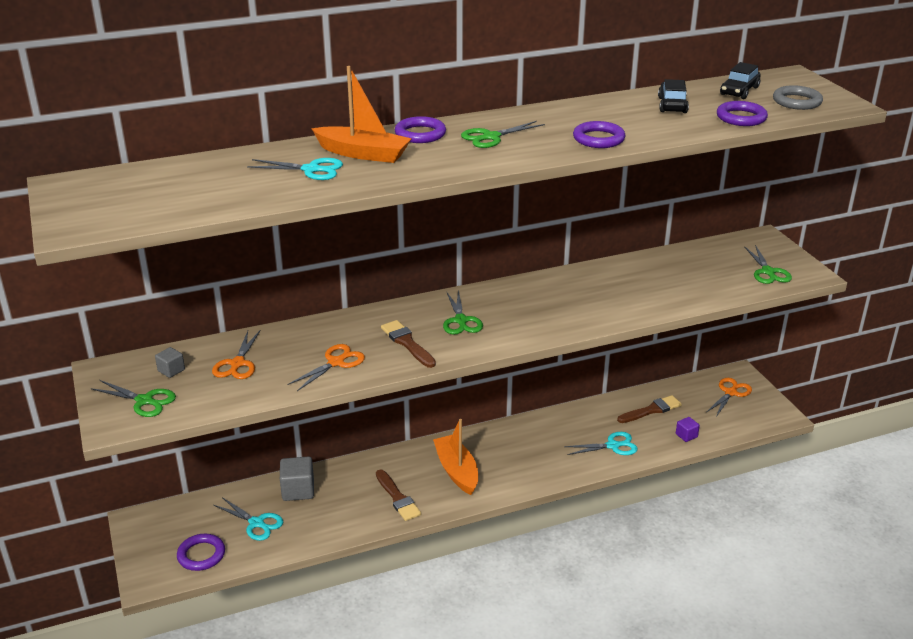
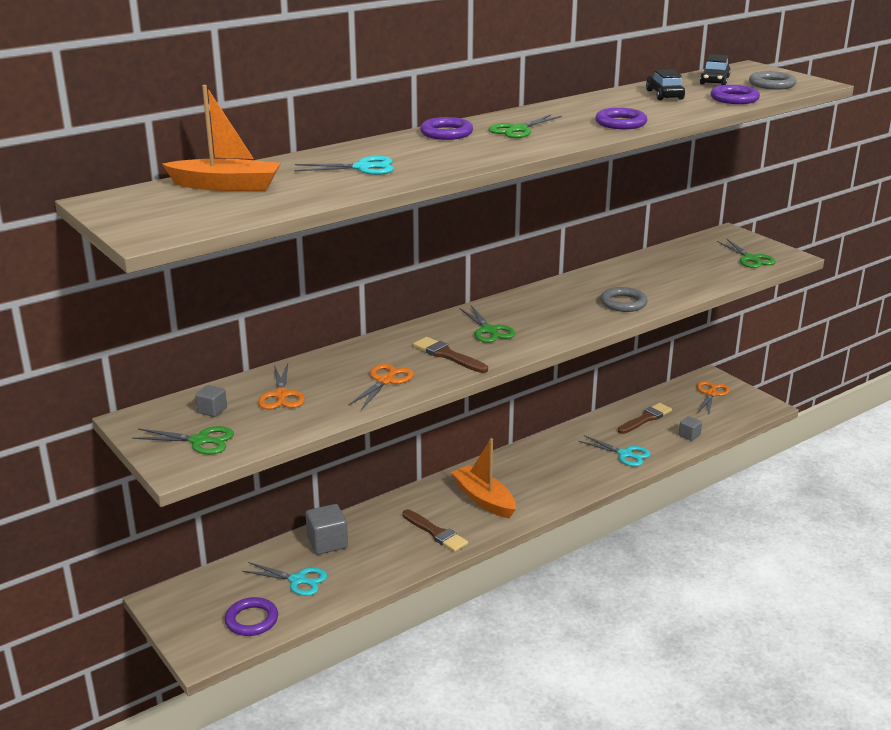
camera: 15 degrees left, 5 degrees down
orange boat [311,66,412,163] -> orange boat moved to [162,85,281,191]
turquoise scissors [564,432,638,455] -> turquoise scissors turned 60 degrees clockwise [578,435,651,467]
purple cube [676,417,700,442] -> grey cube [679,416,702,441]
none -> grey ring [600,287,648,312]

